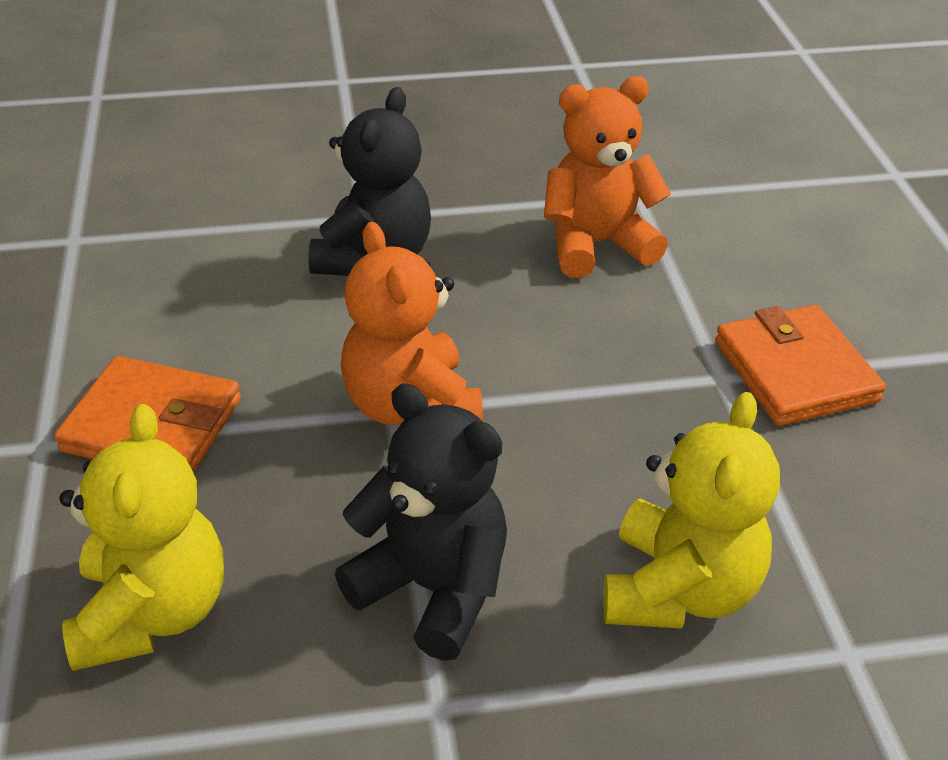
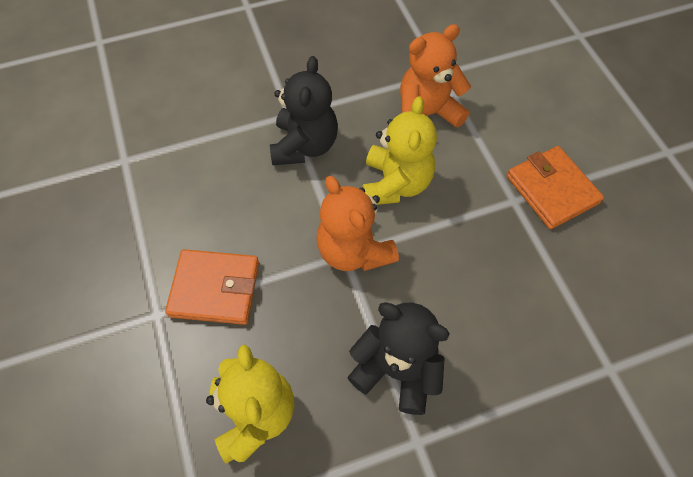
camera: 10 degrees left, 20 degrees up
yellow teddy bear [603,392,780,629] -> yellow teddy bear moved to [363,96,437,205]

